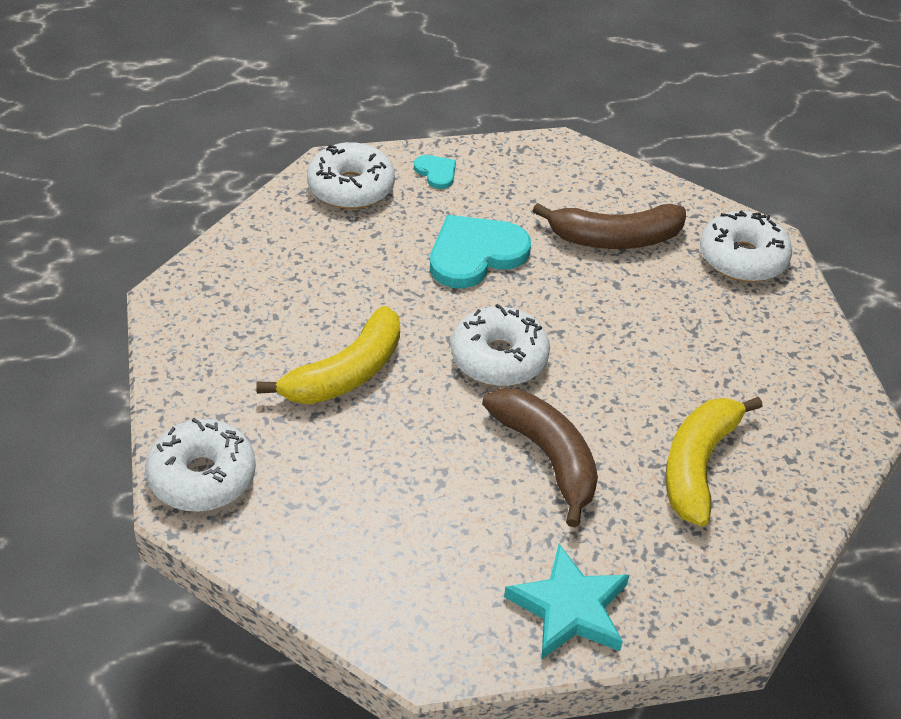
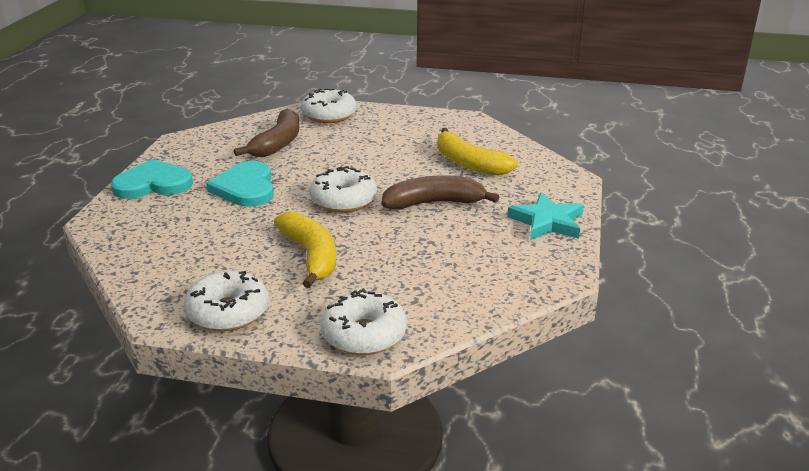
camera: 65 degrees left, 15 degrees down
white donut [307,142,395,209] -> white donut moved to [184,271,269,331]
turquoise heart [414,155,456,189] -> turquoise heart [111,159,193,199], size x2.08

